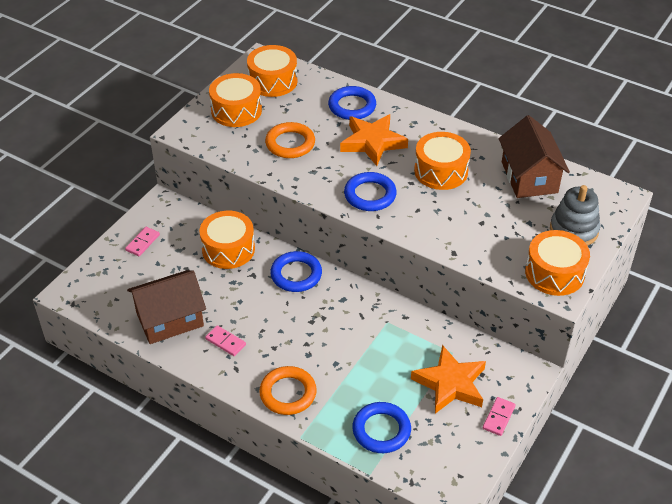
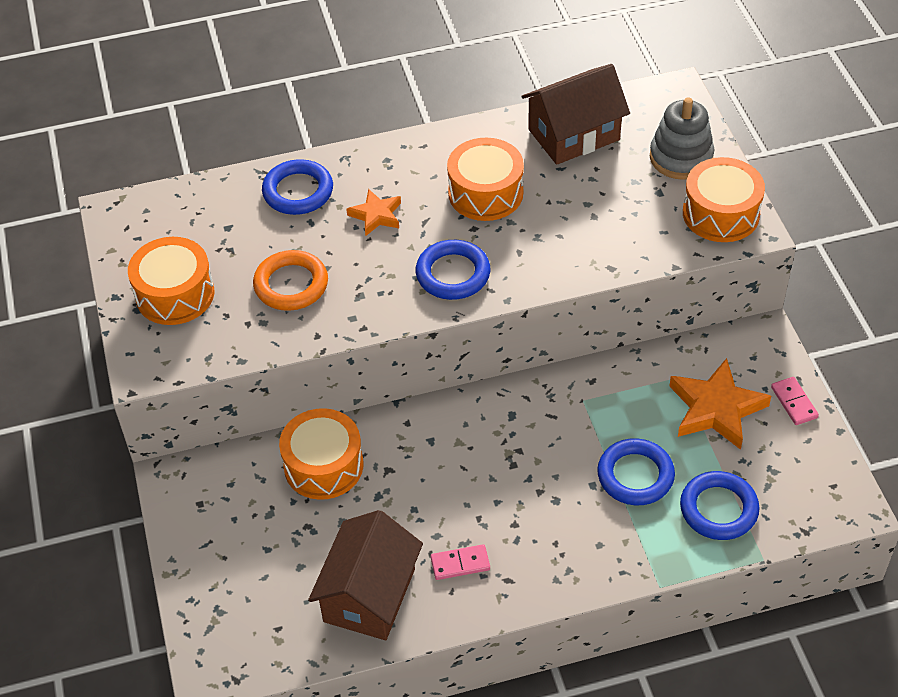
camera: 45 degrees left, 5 degrees up
pink domino [125,227,160,256] -> none
orange drum [247,45,297,97] -> none
orange ring [259,366,317,415] -> none
blue ring [270,251,322,292] -> blue ring moved to [597,438,675,505]
orange star [340,114,408,166] -> orange star [346,189,401,236], size x0.57
brown house [499,115,570,198] -> brown house turned 60 degrees counterclockwise [521,64,630,165]

